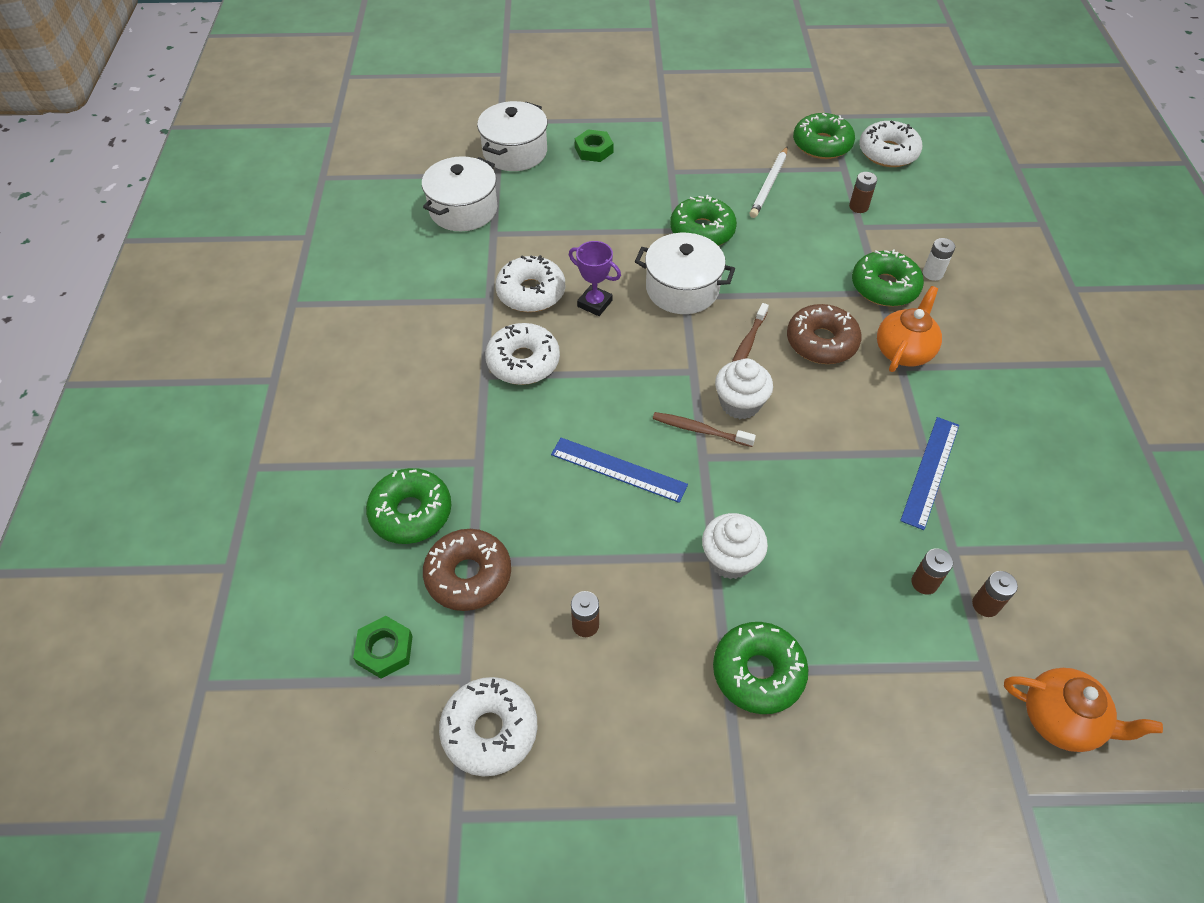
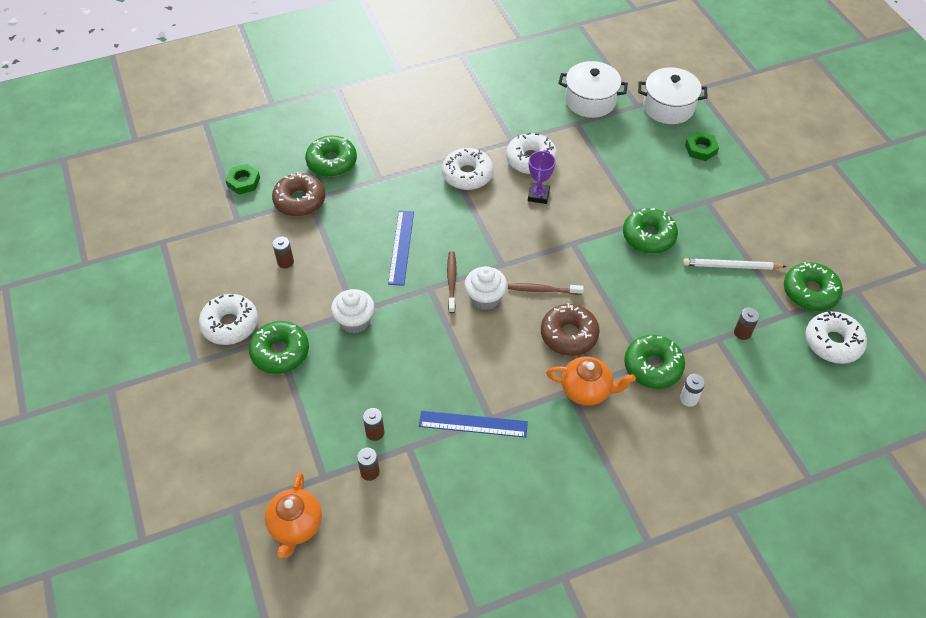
camera: 70 degrees right, 0 degrees up
white donut [439,677,537,776] -> white donut moved to [199,294,258,345]
white pot [635,233,735,314] -> none

